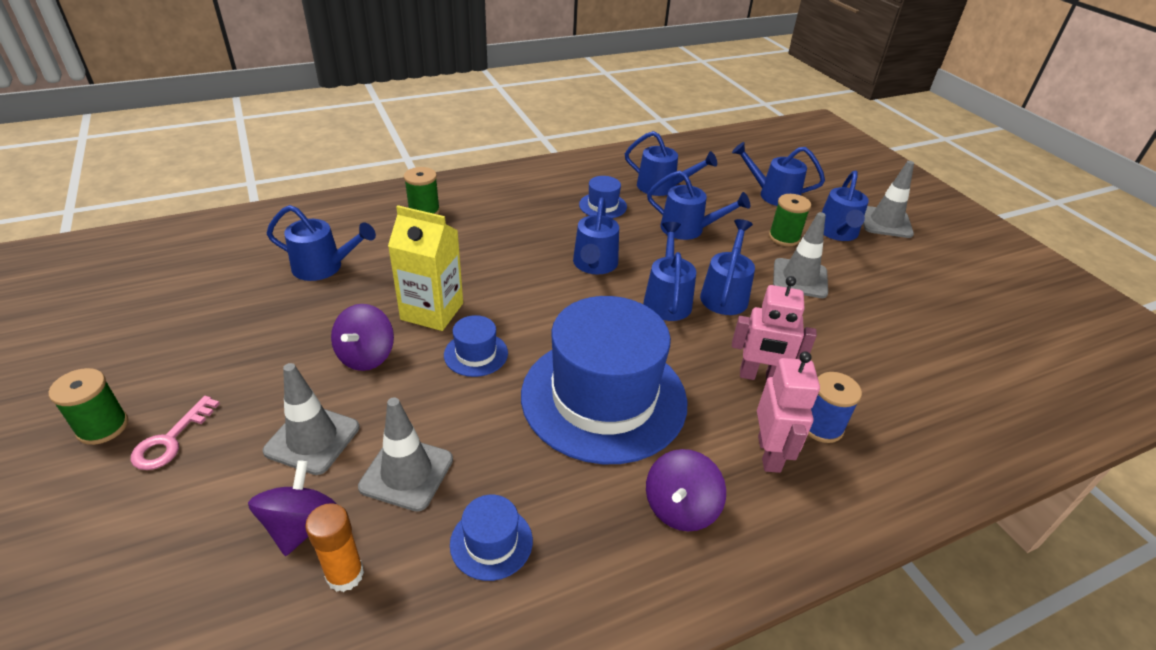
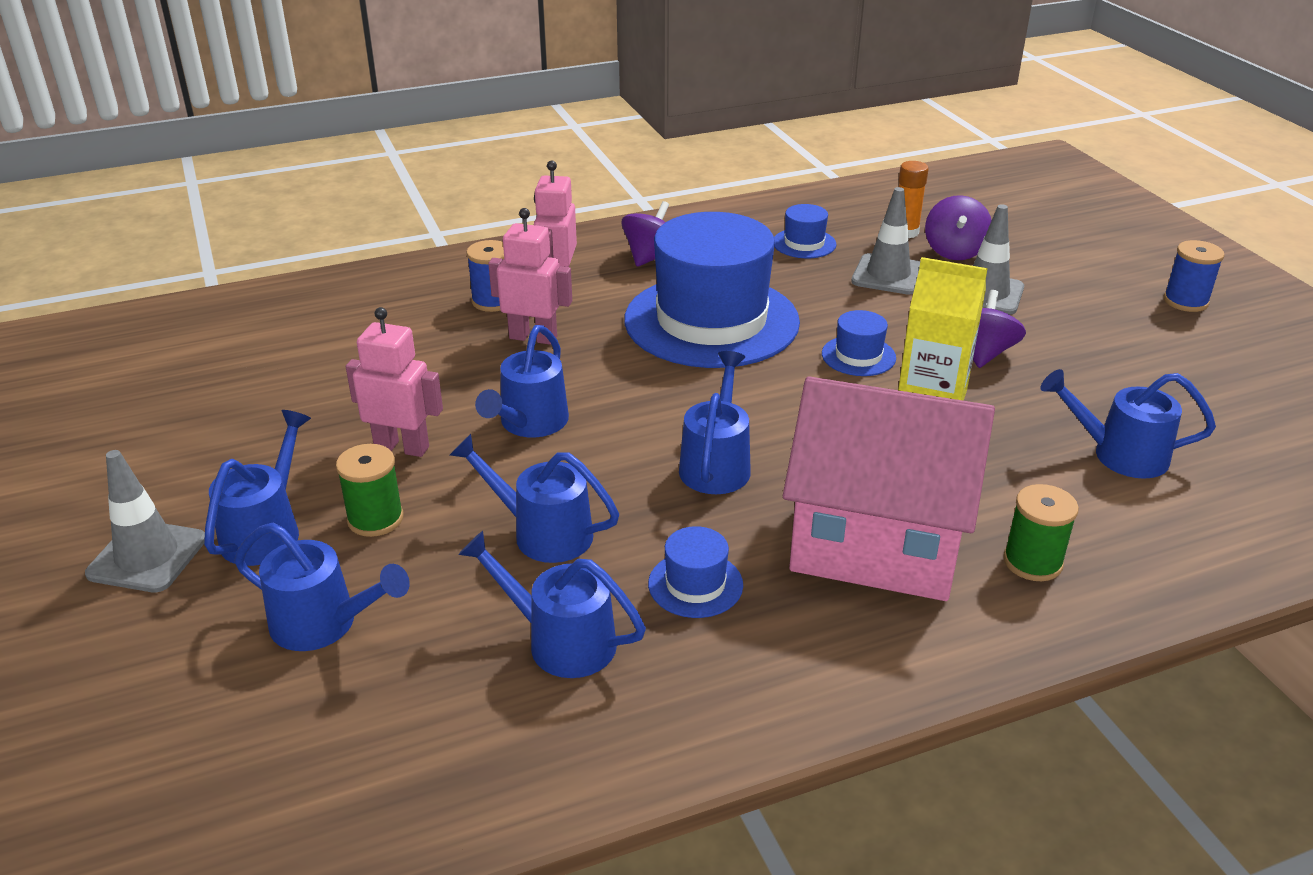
camera: 175 degrees left, 5 degrees down
green spool [49,368,128,445] -> blue spool [1164,240,1225,312]
pink key [130,396,220,470] -> none
blue watering can [643,222,696,321] -> none
grey traffic cone [773,212,828,298] -> pink robot [346,307,443,457]
none -> pink house [783,376,995,601]

